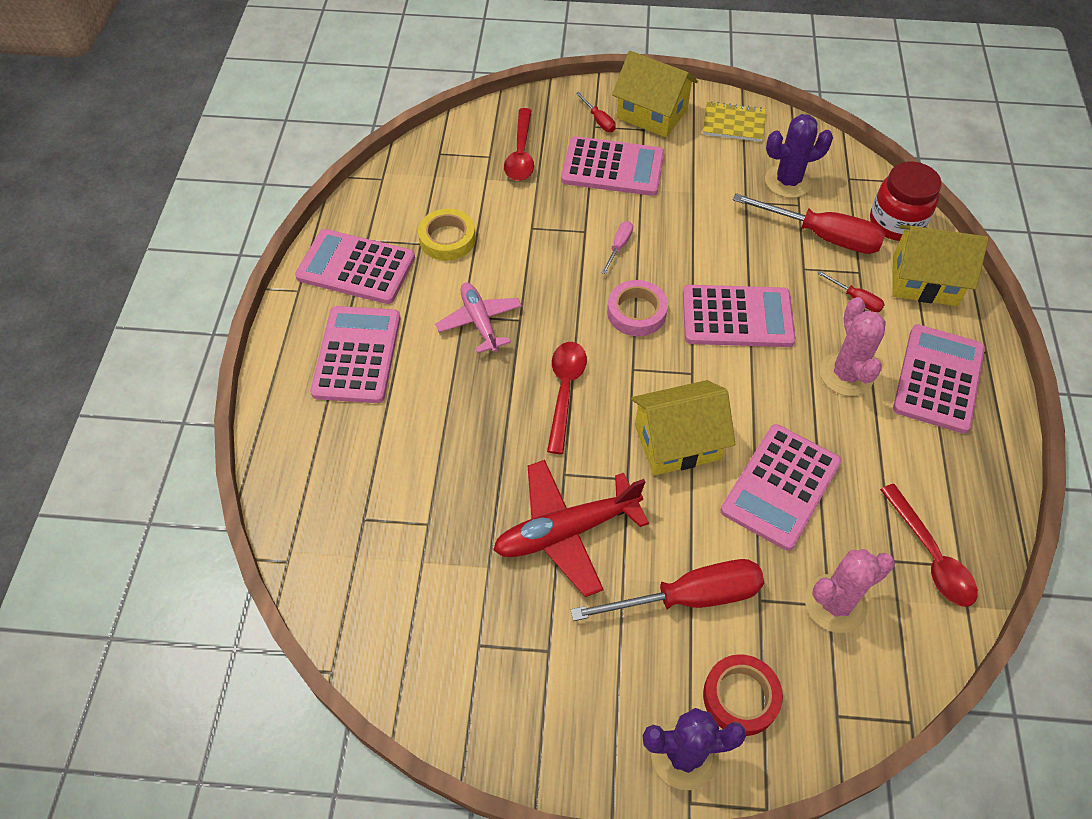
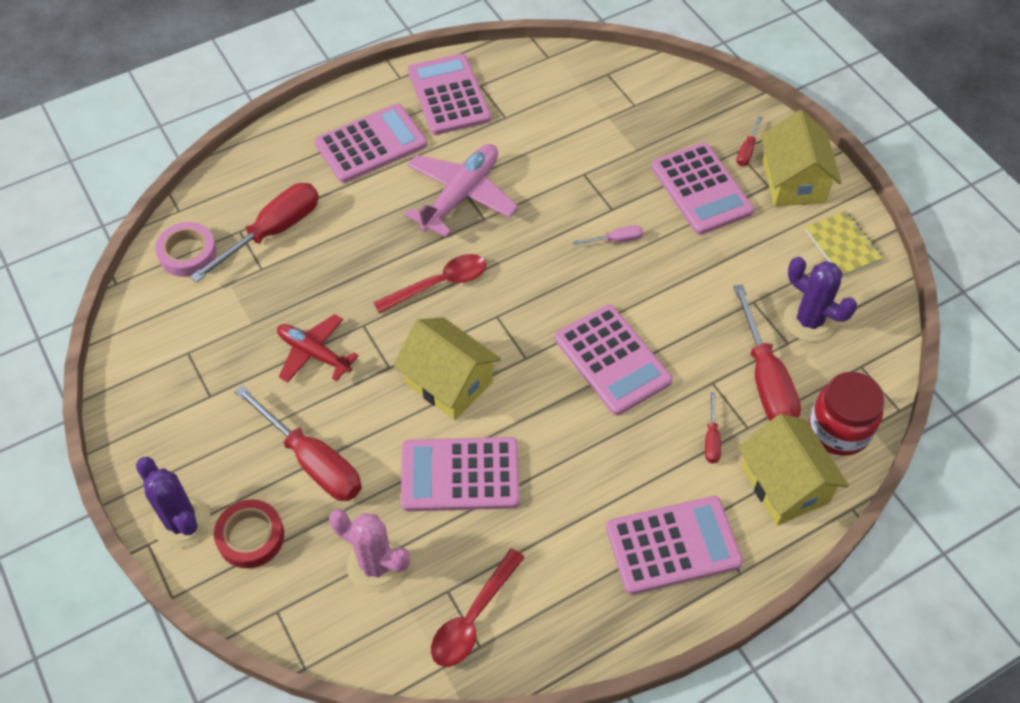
camera: 55 degrees right, 0 degrees up
yellow tape [418,208,476,261] -> none
pink plane [435,282,522,353] -> pink plane [404,144,518,237], size x1.51
red plane [493,460,649,597] -> red plane [277,314,359,383], size x0.66
red spoon [504,108,534,181] -> none
pink tape [607,280,668,336] -> pink tape moved to [155,222,217,277]
pink cactus [820,297,886,396] -> none
none -> red screwdriver [190,183,319,283]

